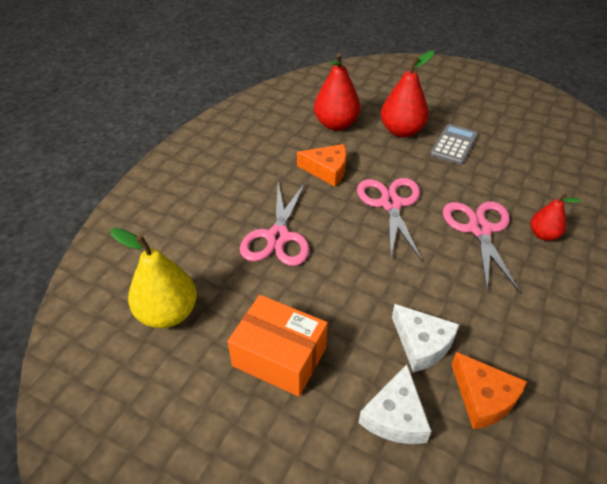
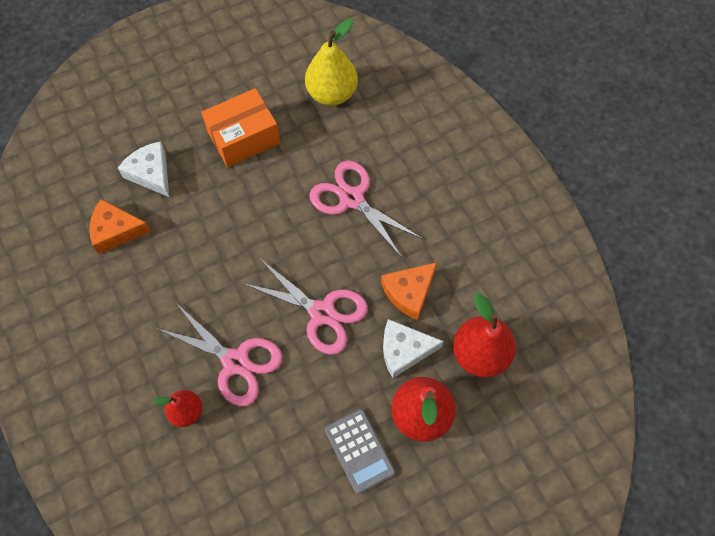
camera: 125 degrees right, 20 degrees up
white cheese [392,304,460,372] -> white cheese moved to [383,319,444,378]

